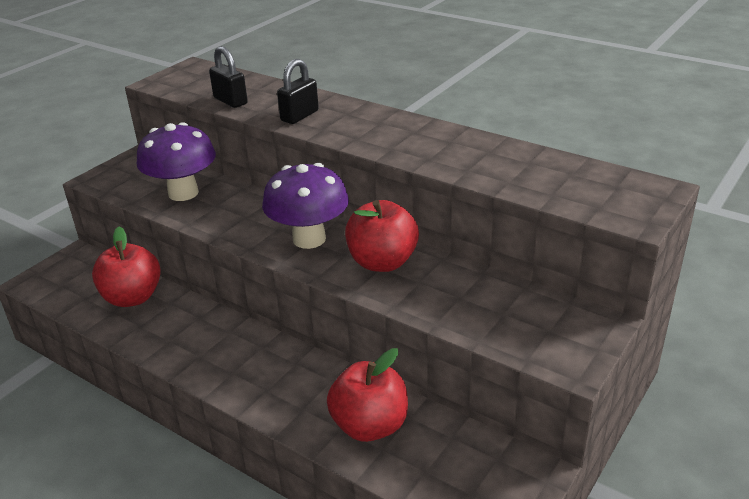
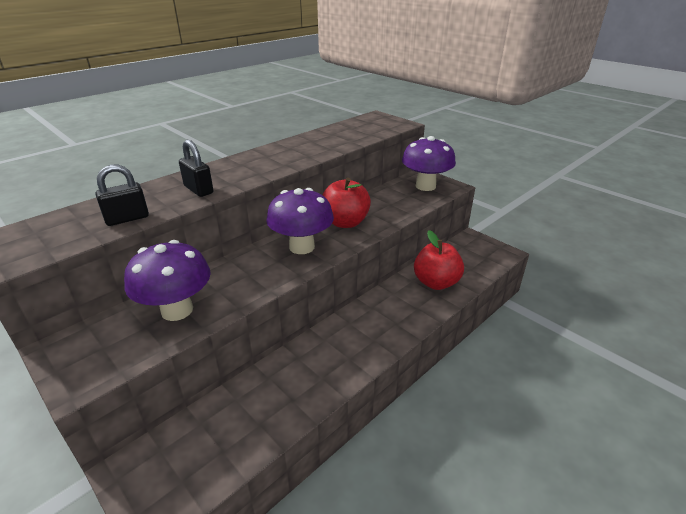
camera: 80 degrees left, 0 degrees up
red apple [92,227,161,307] -> none
none -> purple mushroom [402,136,456,191]

